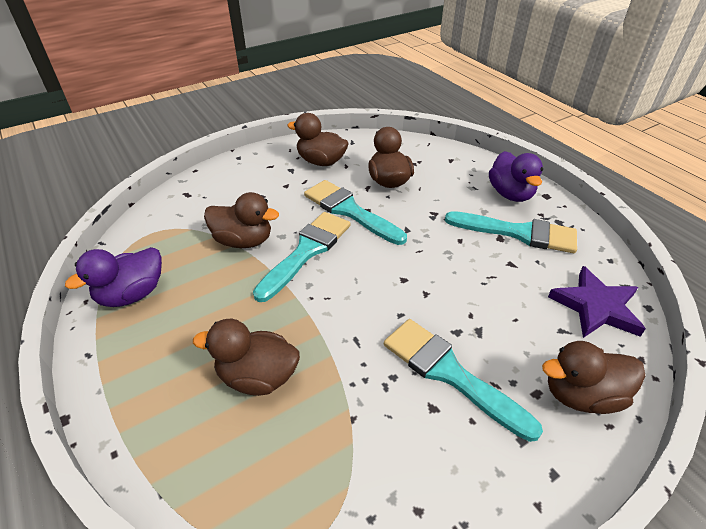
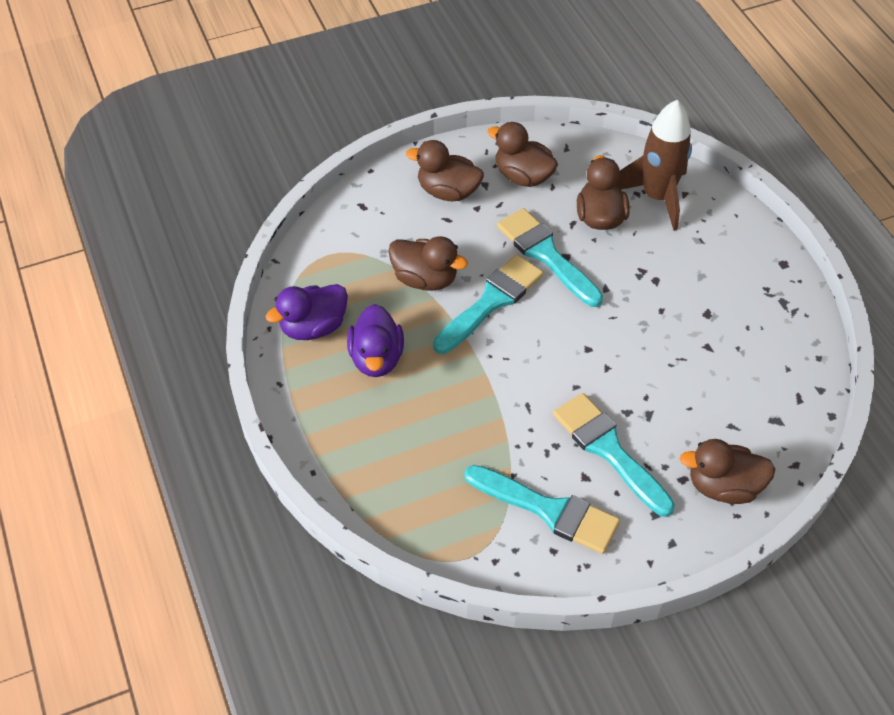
camera: 10 degrees right, 10 degrees up
brown duck [193,319,300,396] -> brown duck moved to [406,140,484,201]
turquoise brush [445,211,577,253] -> turquoise brush moved to [464,465,620,554]
purple duck [489,151,543,202] -> purple duck moved to [347,304,404,377]
purple star [548,266,646,338] -> none
none -> brown rocket [617,100,692,231]

